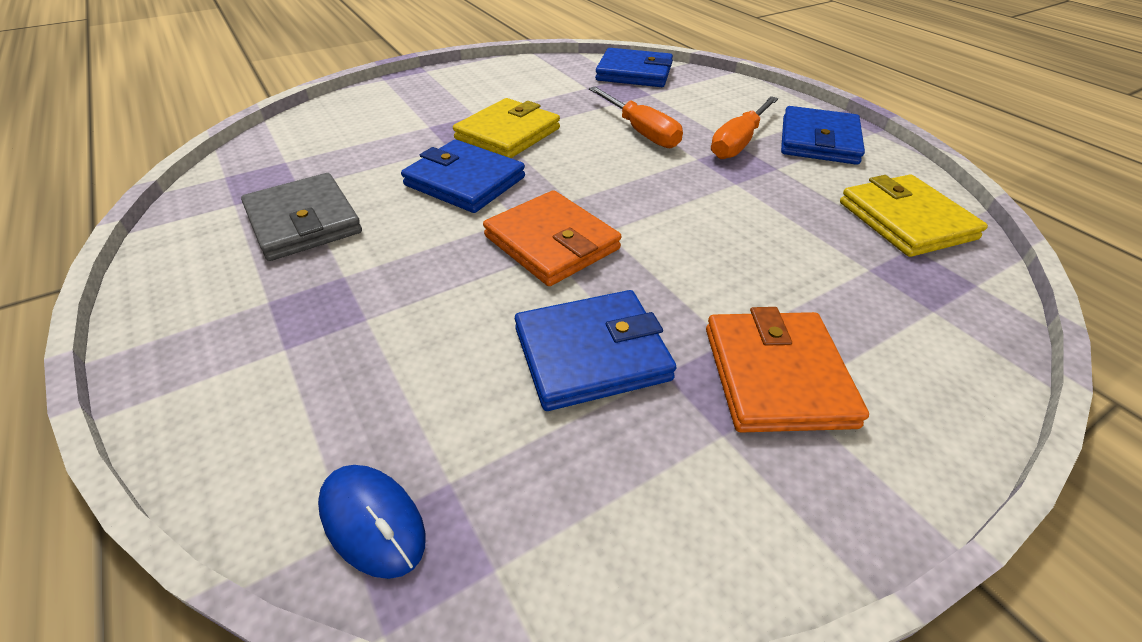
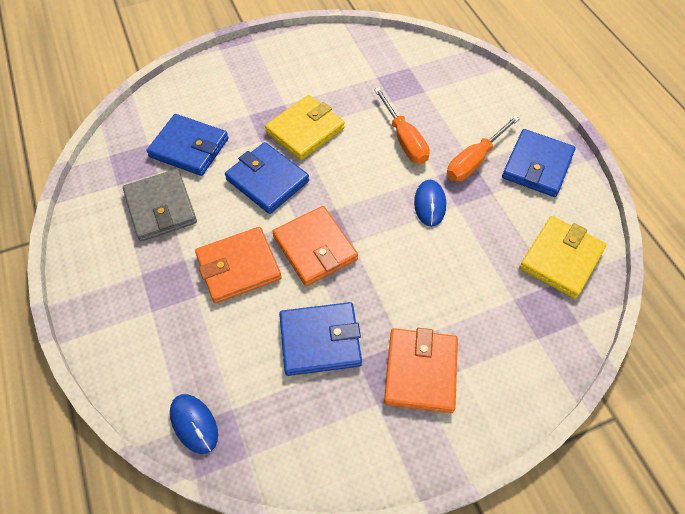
camera: 10 degrees right, 15 degrees up
blue wallet [595,48,673,87] -> blue wallet moved to [146,114,229,176]
yellow wallet [840,174,988,257] -> yellow wallet turned 45 degrees clockwise [519,216,607,299]
none -> orange wallet [195,227,282,303]
none -> blue mouse [414,180,446,227]

